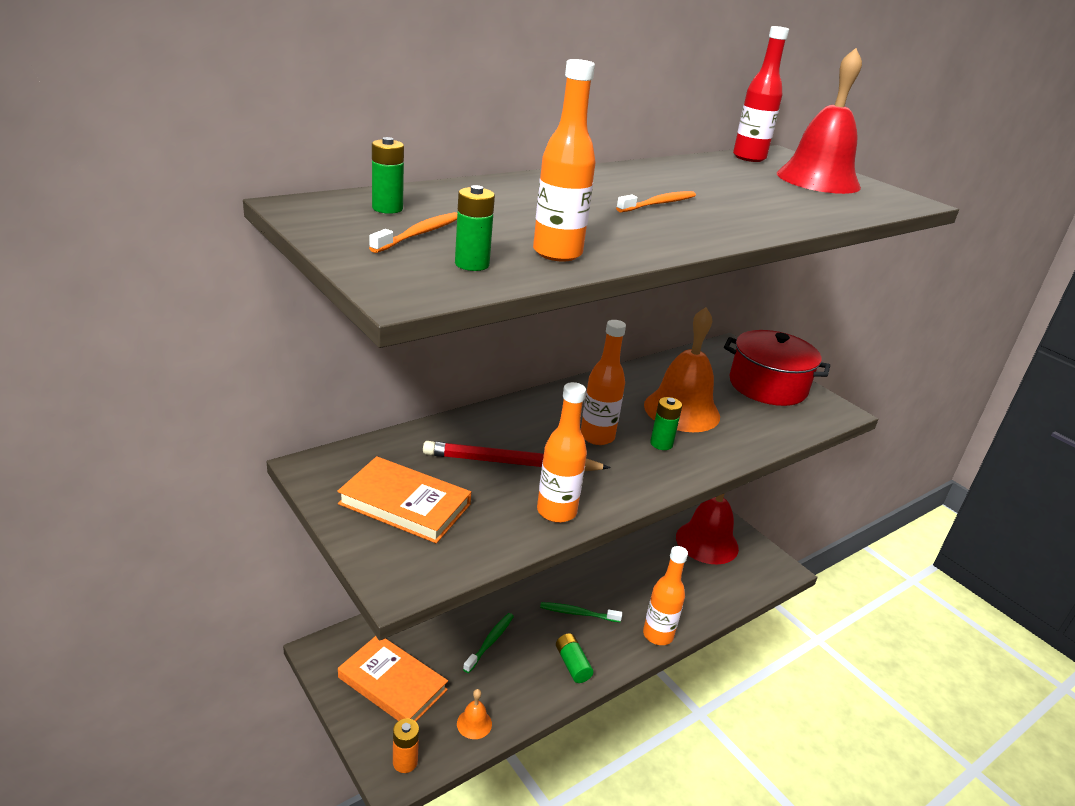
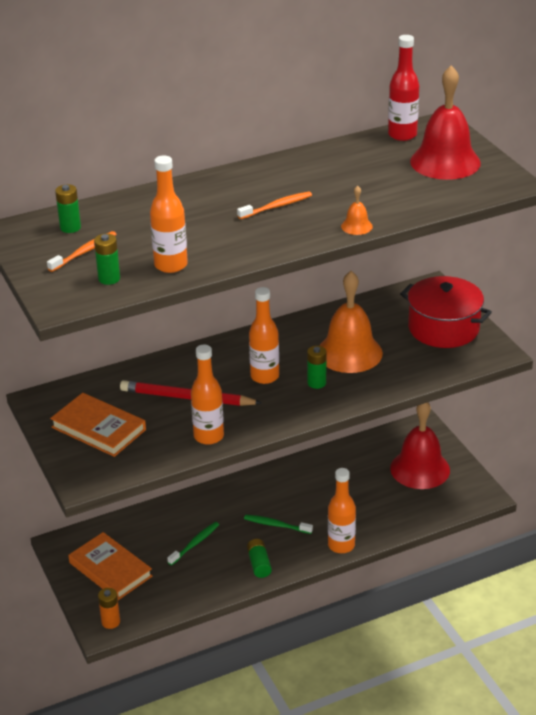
camera: 15 degrees right, 5 degrees up
orange bell [457,689,492,739] -> orange bell moved to [341,185,373,235]

